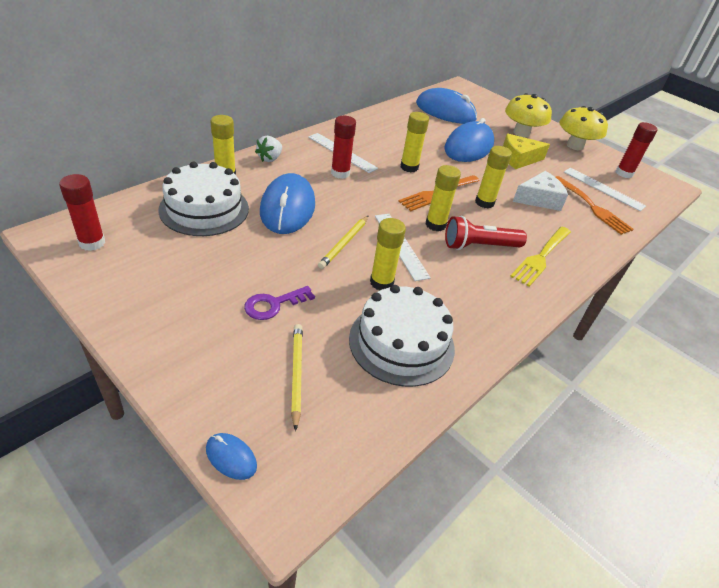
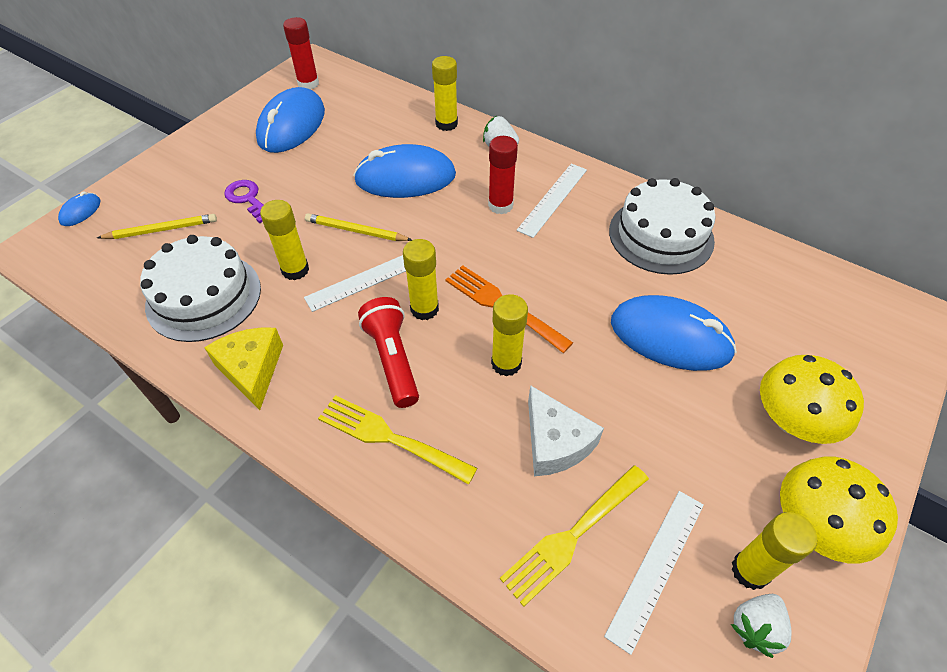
camera: 85 degrees right, 10 degrees up
white cake [158,162,249,236] -> white cake moved to [609,178,716,275]
yellow glue stick [400,112,429,172] -> yellow glue stick moved to [731,512,817,590]
blue mouse [416,88,477,124] -> blue mouse moved to [256,87,325,153]
yellow cheese [503,134,550,169] -> yellow cheese moved to [204,327,283,410]
orange fork [556,176,634,235] -> yellow fork [500,465,649,607]
red glue stick [616,122,658,178] -> white strawberry [731,594,792,658]

